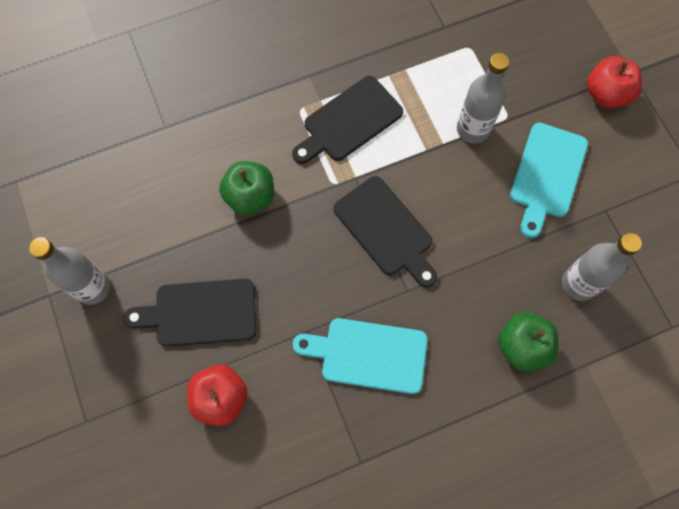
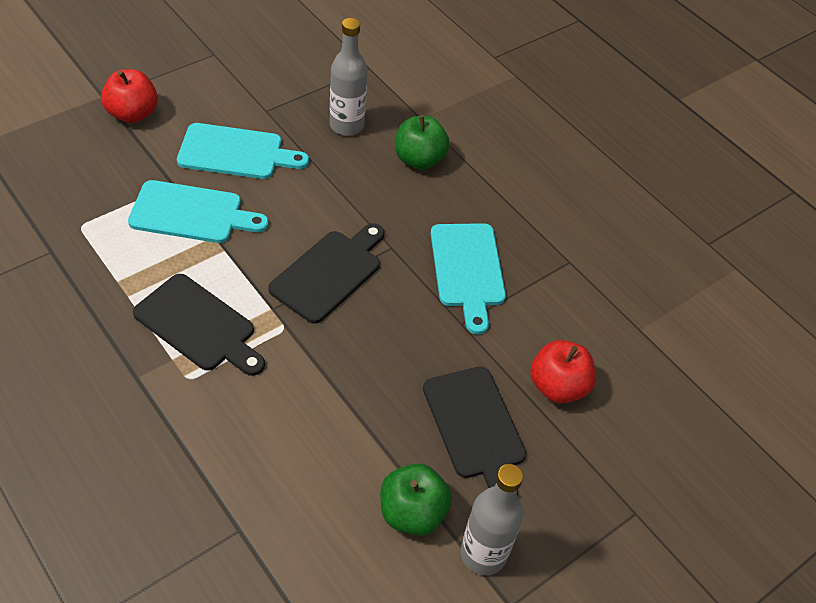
camera: 110 degrees left, 20 degrees down
green apple [219,161,274,215] -> green apple moved to [380,464,452,536]
grey bottle [457,53,509,144] -> turquoise cutting board [128,180,269,243]

